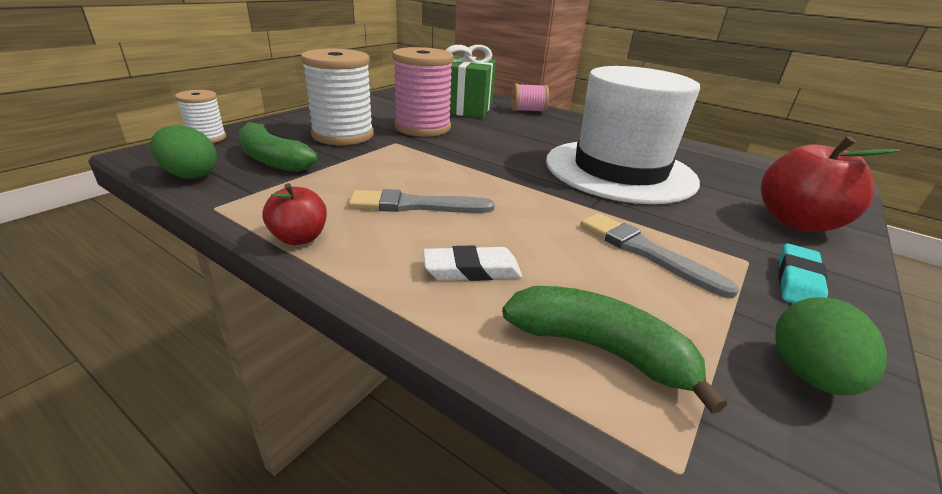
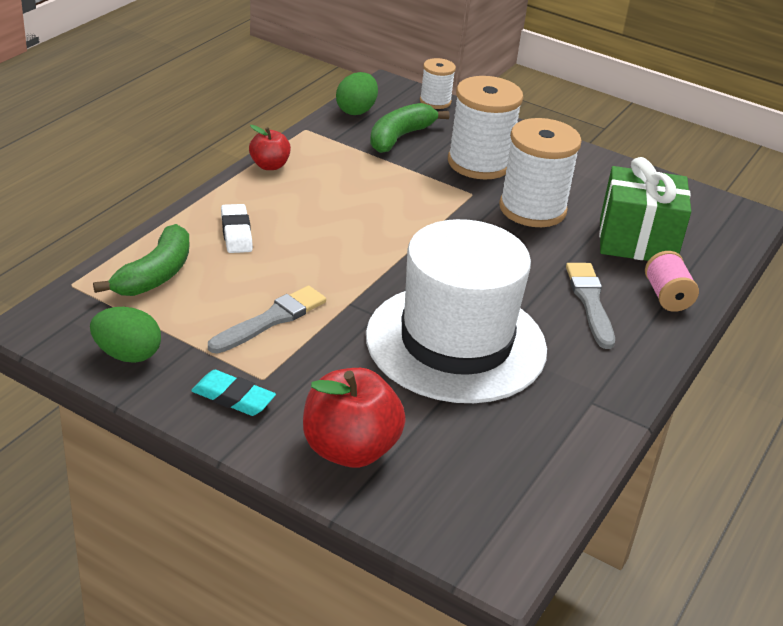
camera: 85 degrees right, 5 degrees up
grey brush [348,189,495,213] -> grey brush moved to [566,263,615,349]
pink spool [392,47,454,137] -> white spool [499,118,582,227]

